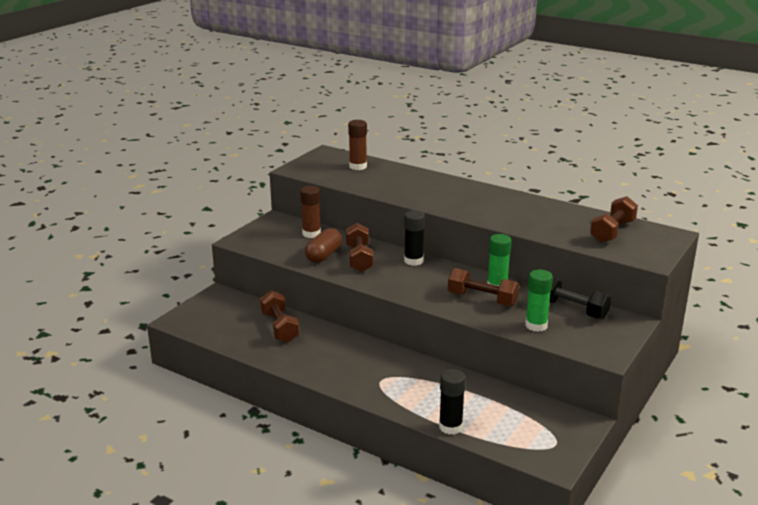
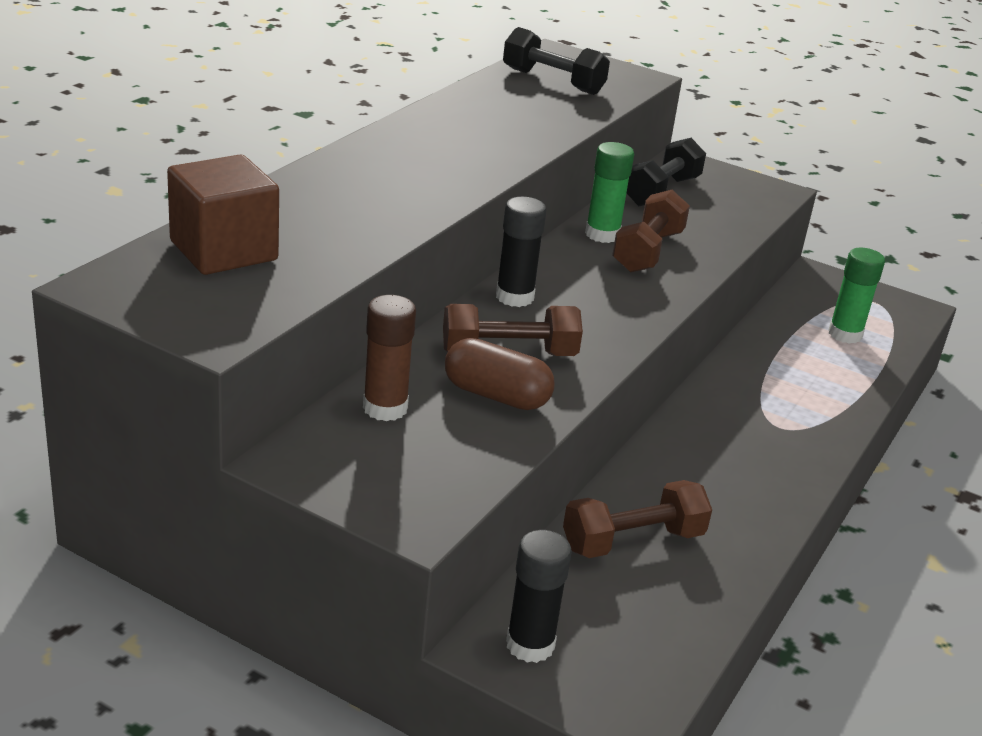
camera: 95 degrees left, 5 degrees up
brown glue stick [348,120,367,170] -> brown cube [167,155,279,275]
black glue stick [439,369,466,435] -> black glue stick moved to [506,530,572,663]
green glue stick [525,270,553,332] -> green glue stick moved to [828,248,885,344]
brown dumbbell [590,196,638,243] -> black dumbbell [503,27,610,95]

